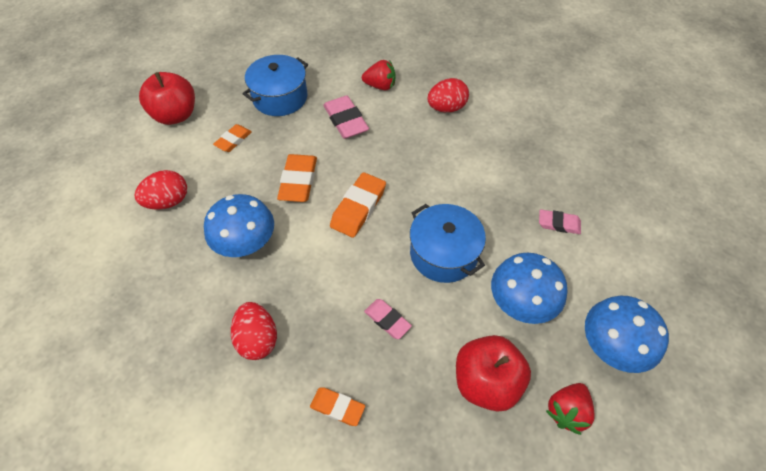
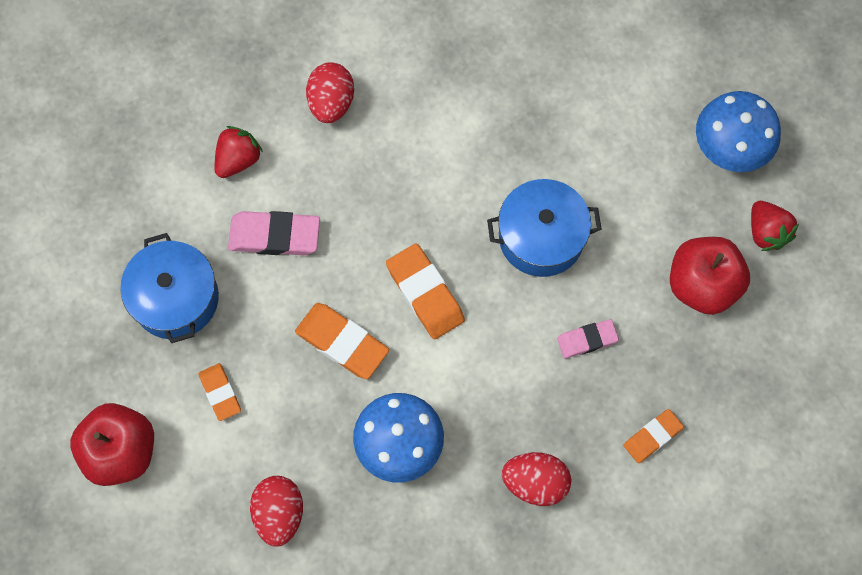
camera: 60 degrees left, 15 degrees up
blue mushroom [491,253,568,324] -> none
pink eraser [539,209,581,234] -> none

